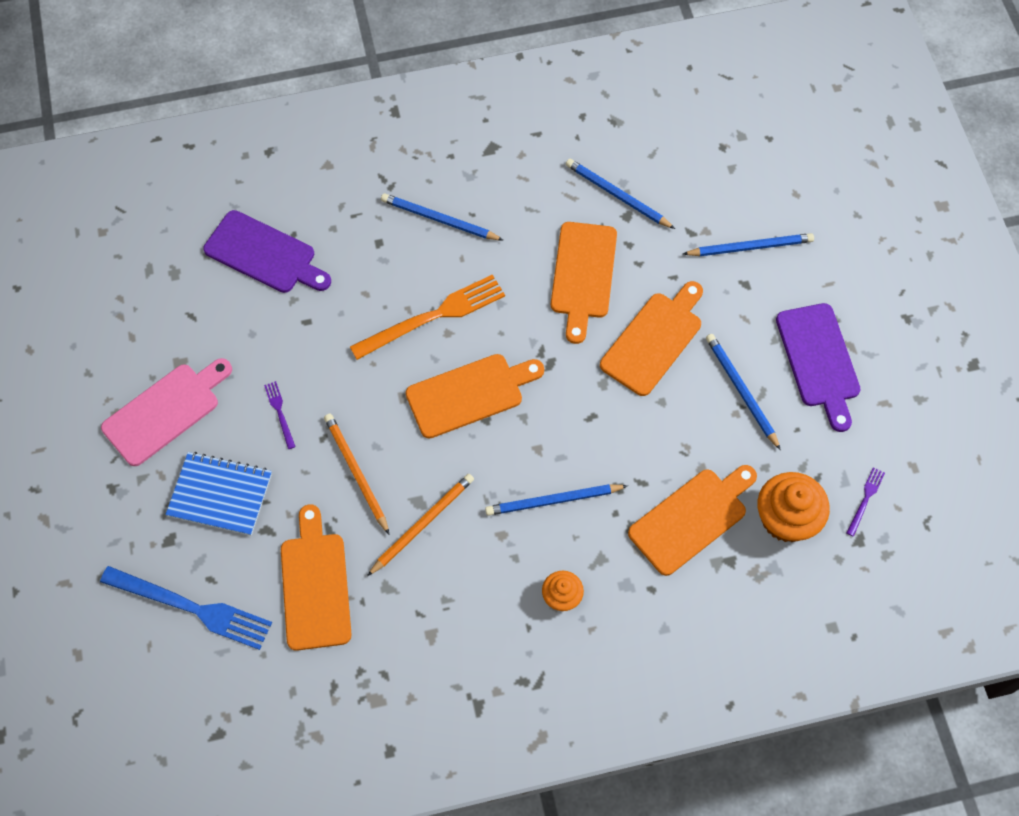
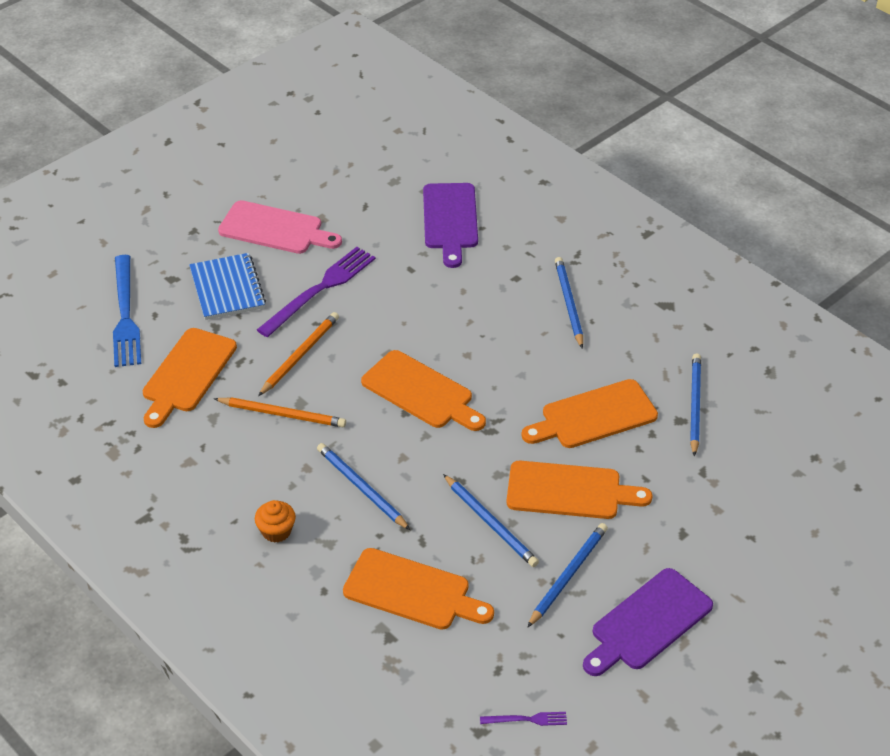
camera: 60 degrees right, 20 degrees down
purple fork [264,381,296,449] -> purple fork [257,247,376,337], size x2.23
orange cutting board [281,504,352,651] -> orange cutting board turned 150 degrees clockwise [143,328,237,428]
orange fork [350,274,505,360] -> none
blue pencil [683,233,814,256] -> blue pencil moved to [443,474,539,567]
orange cupcake [758,472,830,542] -> none

